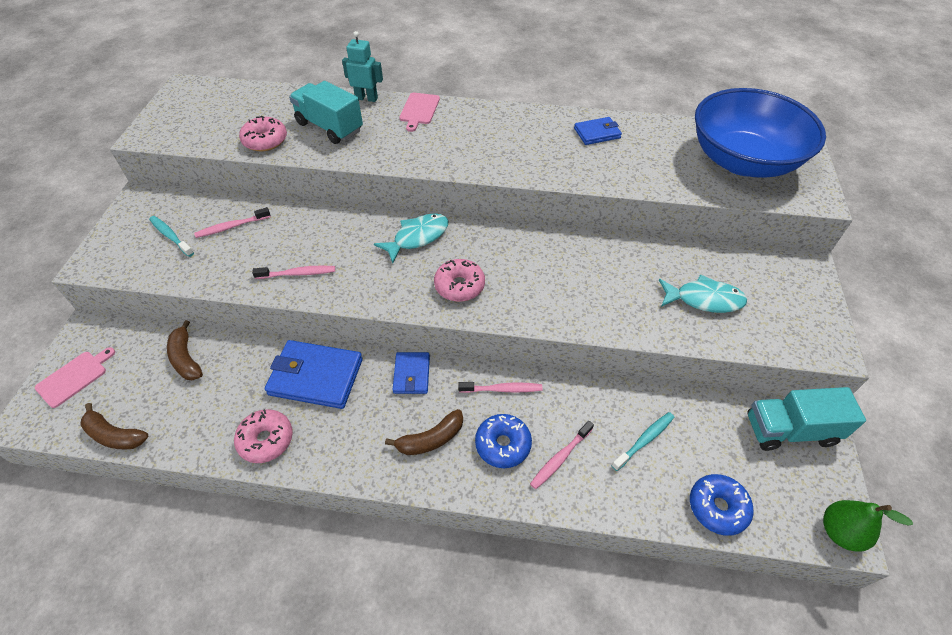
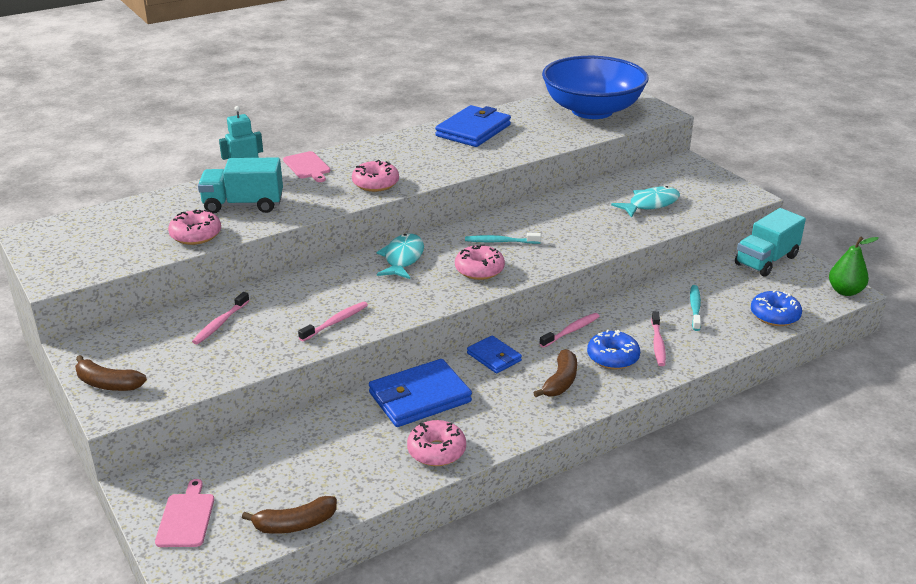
camera: 40 degrees left, 20 degrees down
turquoise toothbrush [149,216,194,257] -> turquoise toothbrush moved to [465,233,541,244]
brown banana [167,320,203,380] -> brown banana moved to [75,355,147,391]
blue wallet [574,117,622,145] -> blue wallet [435,105,511,147], size x1.77
none -> pink donut [352,160,399,192]

